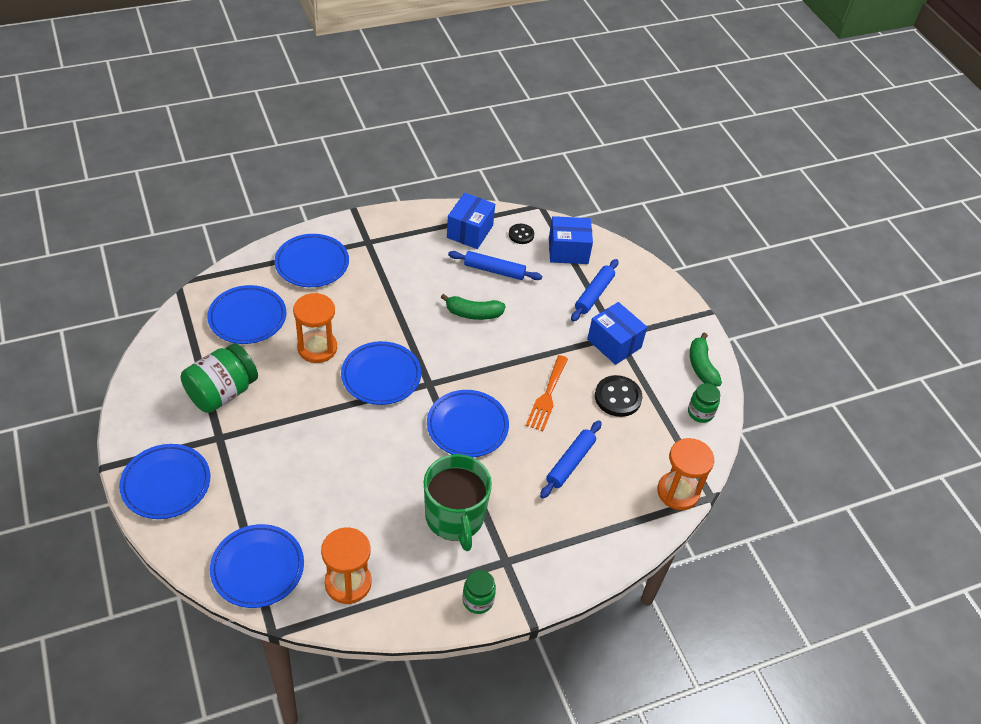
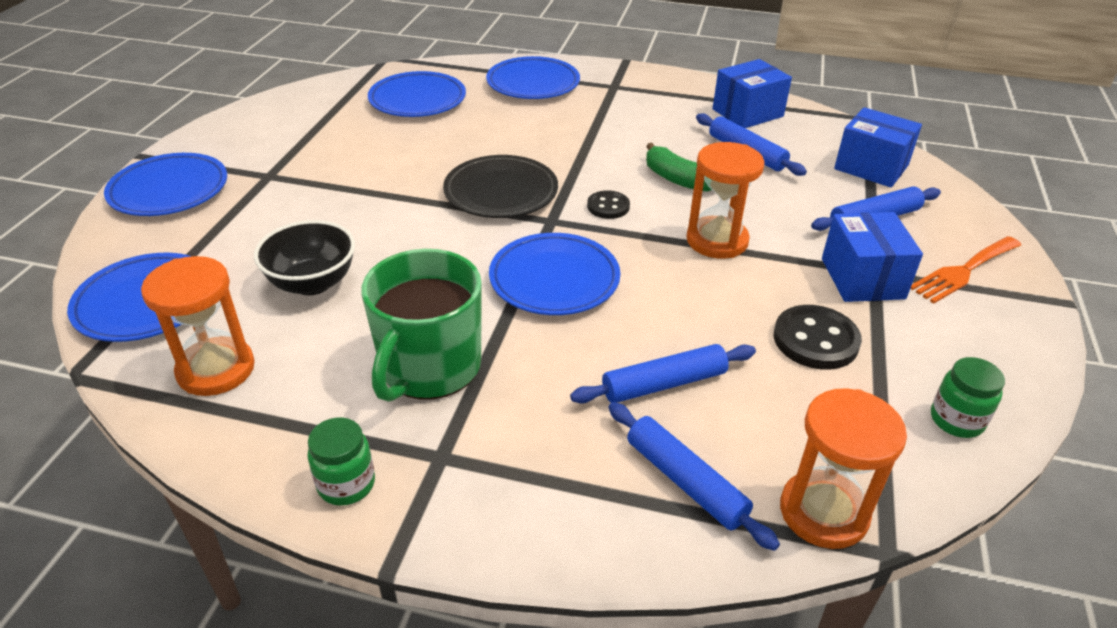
camera: 40 degrees right, 10 degrees down
green jar [181,343,258,413] -> none
orange hourglass [293,293,337,363] -> orange hourglass moved to [686,142,765,259]
blue plate [341,341,421,405] -> black plate [443,155,558,218]
black button [509,224,534,244] -> black button moved to [587,190,630,219]
orange fork [526,355,568,431] -> orange fork moved to [910,236,1021,304]
green banana [690,332,722,386] -> none
none -> black bowl [254,220,355,295]
none -> blue rolling pin [609,402,780,551]

